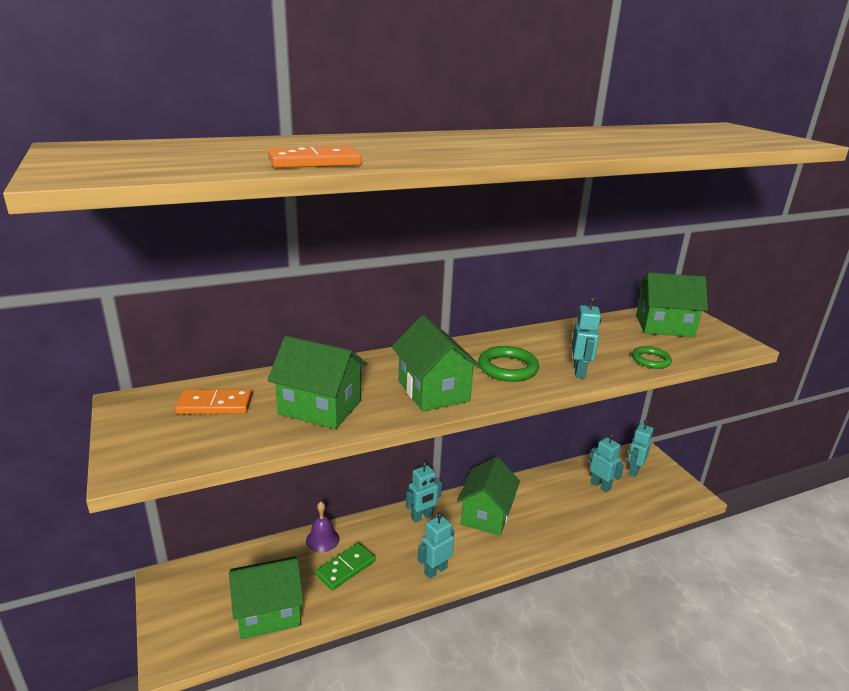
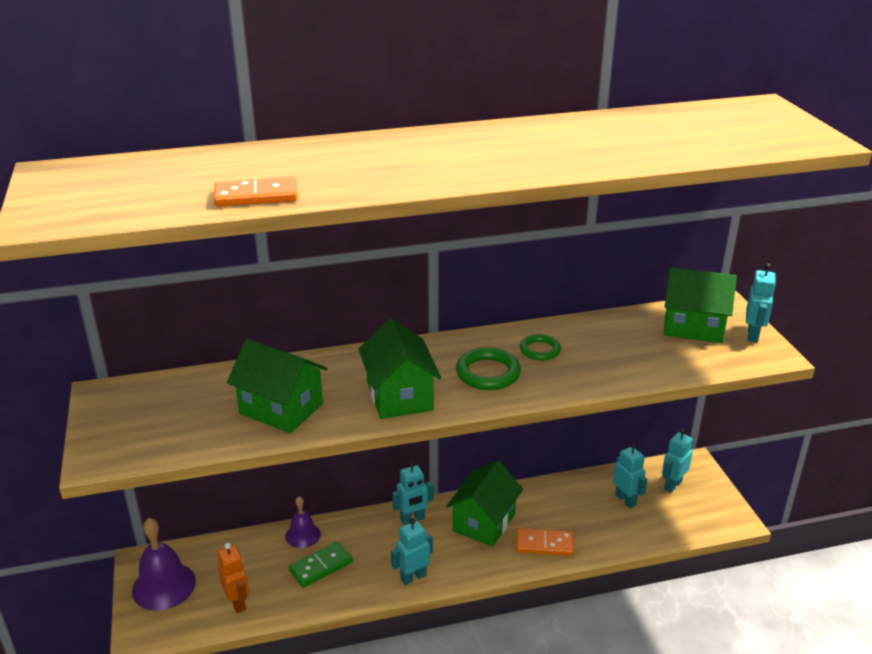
camera: 10 degrees right, 5 degrees up
orange domino [175,389,252,414] -> orange domino moved to [516,528,574,556]
green house [229,556,304,639] -> orange robot [217,543,249,613]
turquoise robot [571,297,601,378] -> turquoise robot moved to [746,263,776,342]
green ring [632,346,672,369] -> green ring moved to [520,334,561,361]
none -> purple bell [132,518,196,611]

